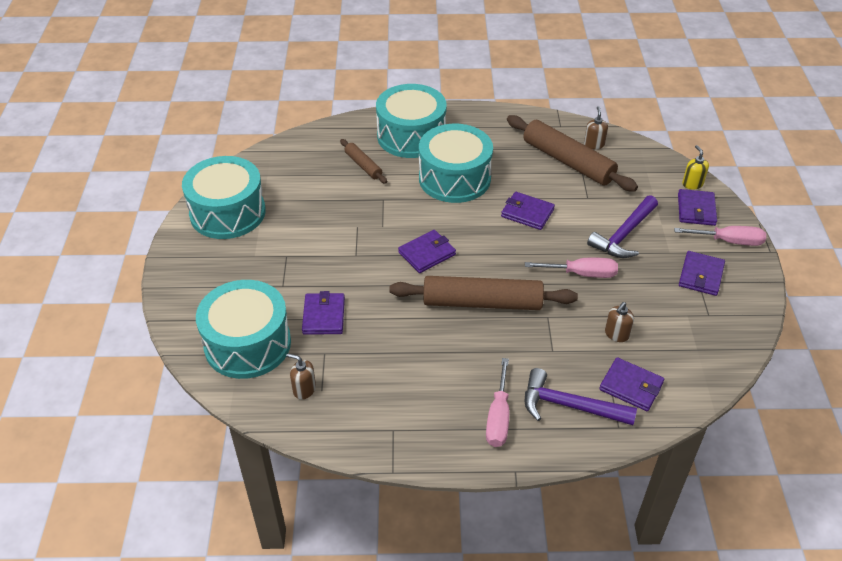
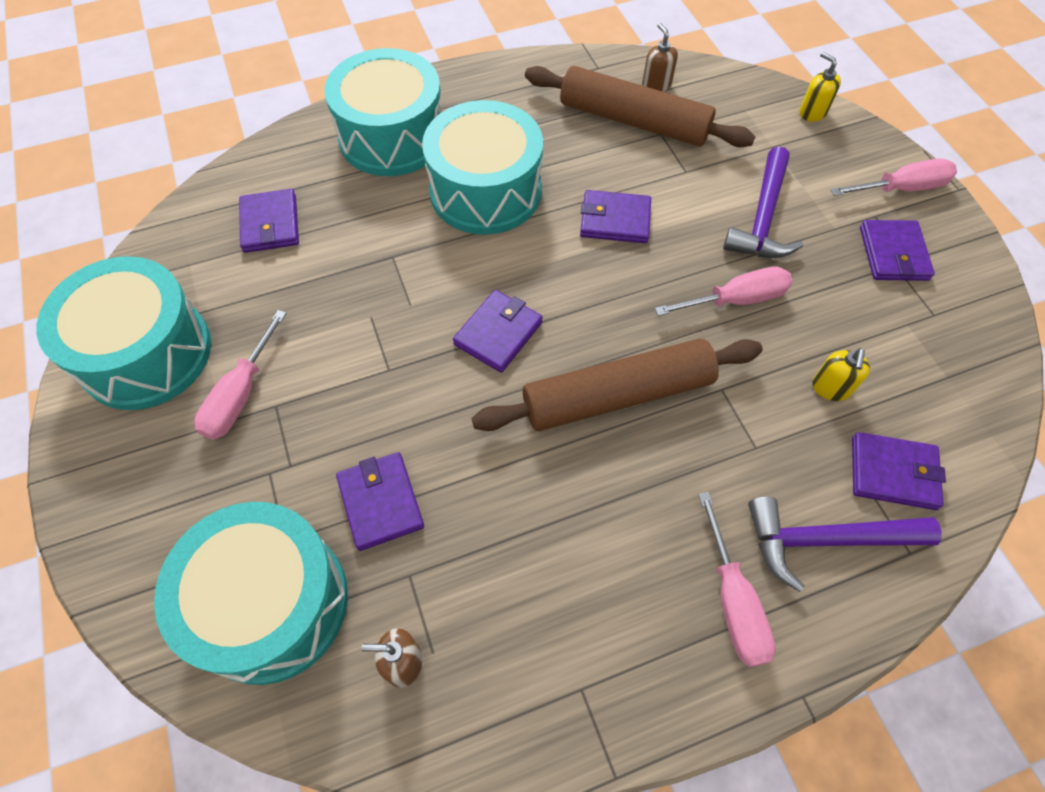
camera: 20 degrees left, 15 degrees up
brown rolling pin [340,139,387,184] -> none
brown soap dispenser [605,302,634,342] -> yellow soap dispenser [812,348,870,401]
purple wallet [678,189,717,226] -> purple wallet moved to [239,189,299,253]
none -> pink screwdriver [194,310,286,439]

